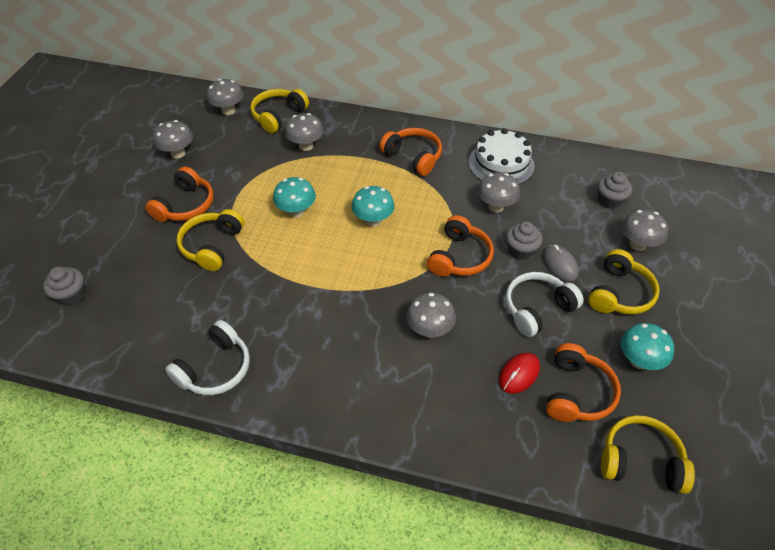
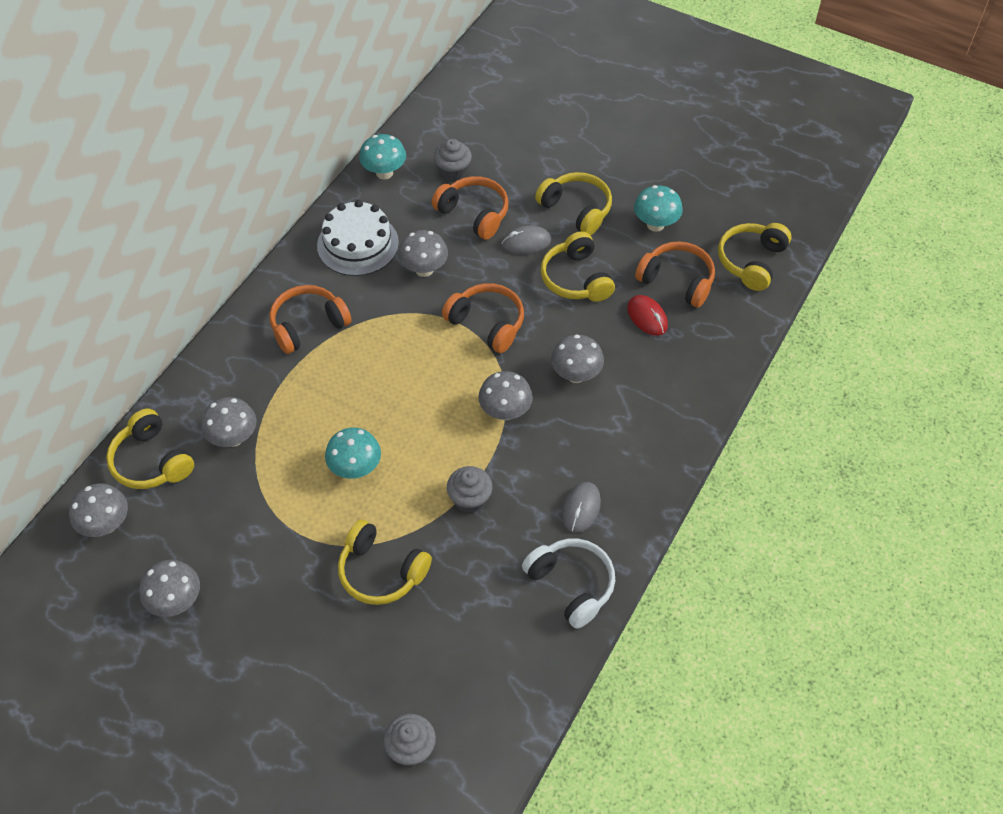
camera: 75 degrees left, 5 degrees up
orange headphones [145,166,214,222] -> orange headphones moved to [432,176,509,240]
turquoise mushroom [352,186,395,227] -> turquoise mushroom moved to [359,134,406,179]
grey cupcake [506,222,543,260] -> grey cupcake moved to [447,466,493,513]
white headphones [506,272,584,337] -> yellow headphones [541,231,615,302]
grey mushroom [622,209,668,251] -> grey mushroom moved to [478,371,533,420]
none -> grey mouse [562,482,601,533]

